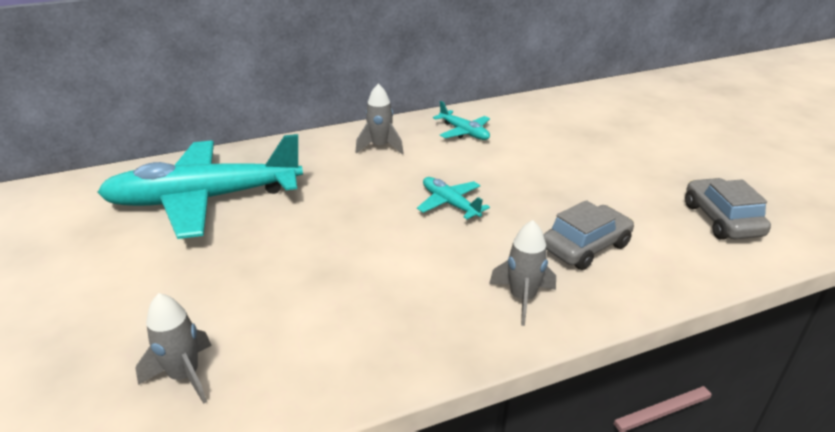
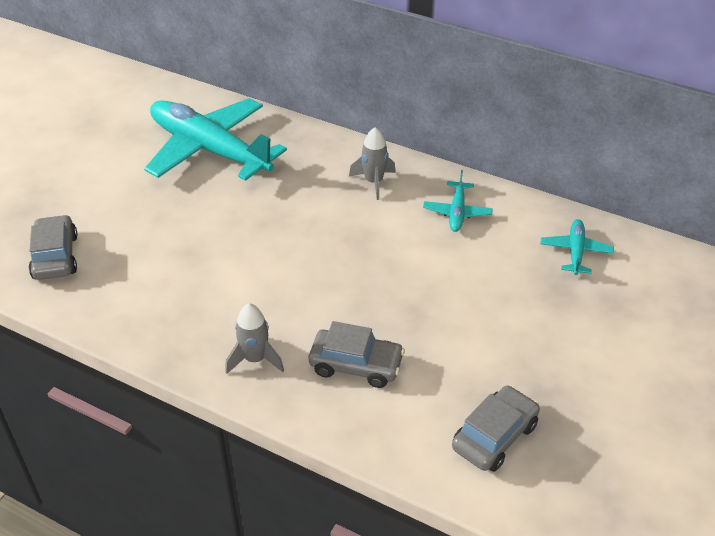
camera: 50 degrees right, 10 degrees up
grey rocket [135,293,212,404] -> grey car [29,215,78,280]
turquoise plane [417,177,490,219] -> turquoise plane moved to [540,219,614,275]

